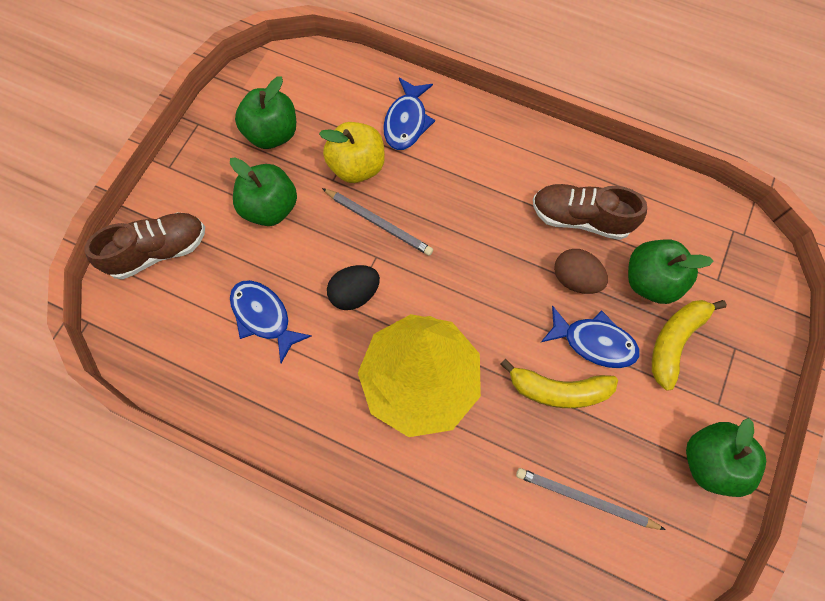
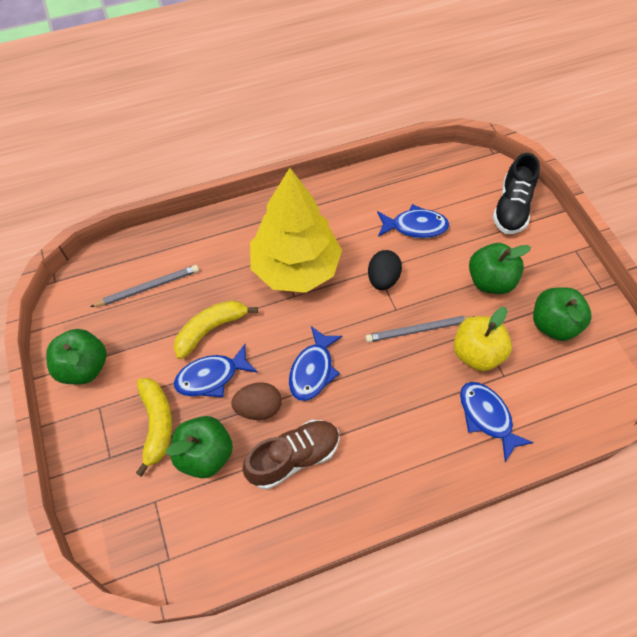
camera: 135 degrees right, 10 degrees down
brown shoe [84,212,205,279] -> black shoe [493,153,540,234]
none -> blue fish [289,326,343,401]

